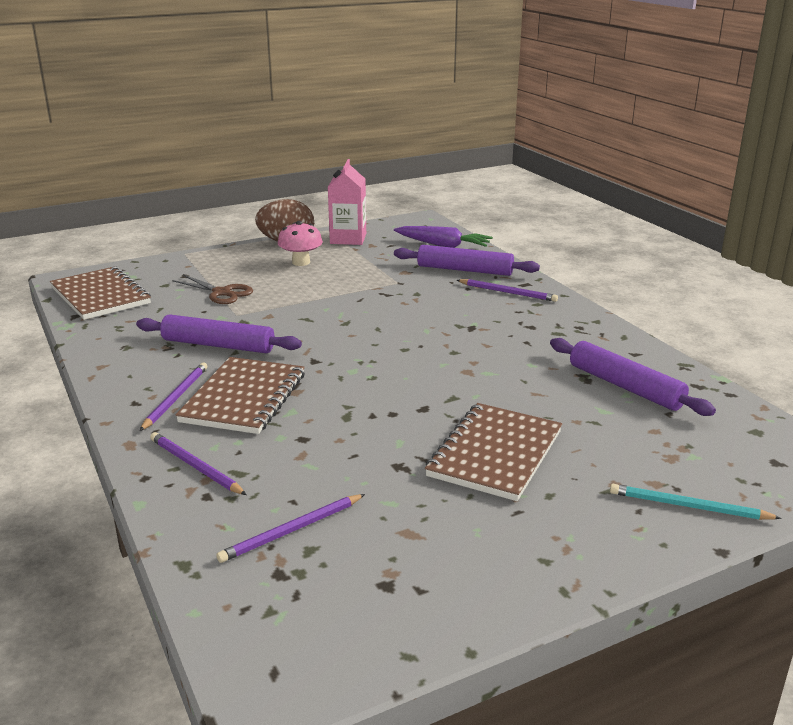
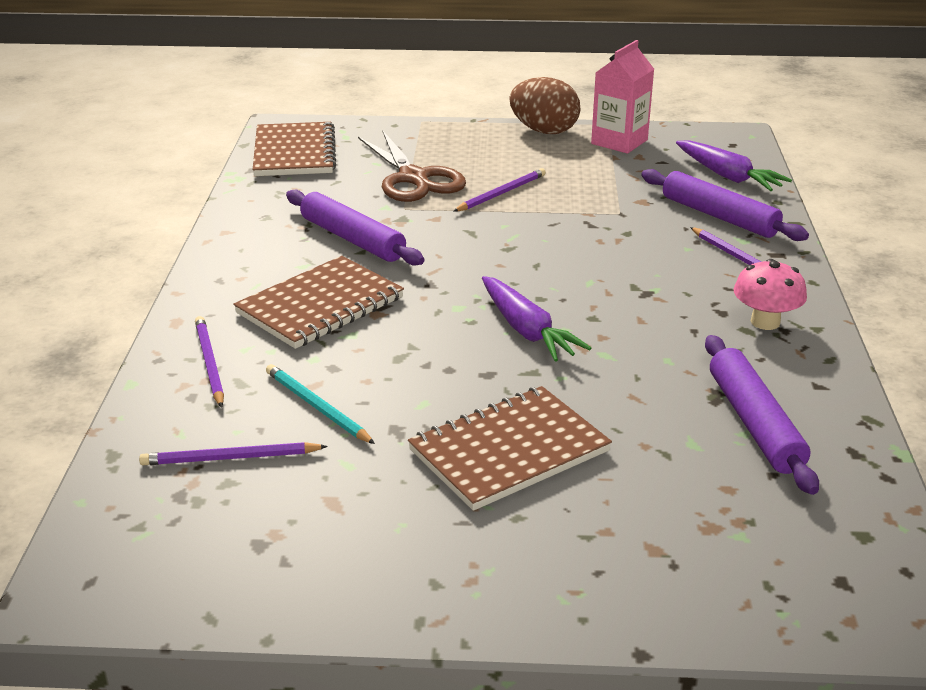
camera: 30 degrees right, 5 degrees up
purple pencil [140,362,207,431] -> purple pencil moved to [453,168,546,212]
brown scissors [172,274,253,304] -> brown scissors [358,130,466,202], size x1.55
pink mushroom [278,221,323,266] -> pink mushroom moved to [734,259,807,330]
turquoise pencil [610,484,782,520] -> turquoise pencil moved to [266,364,375,444]
none -> purple carrot [482,276,591,362]

